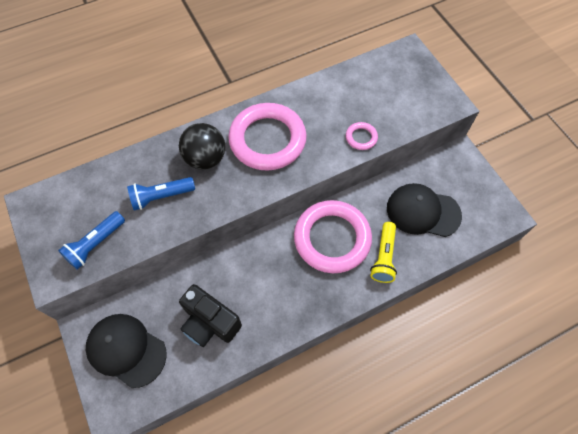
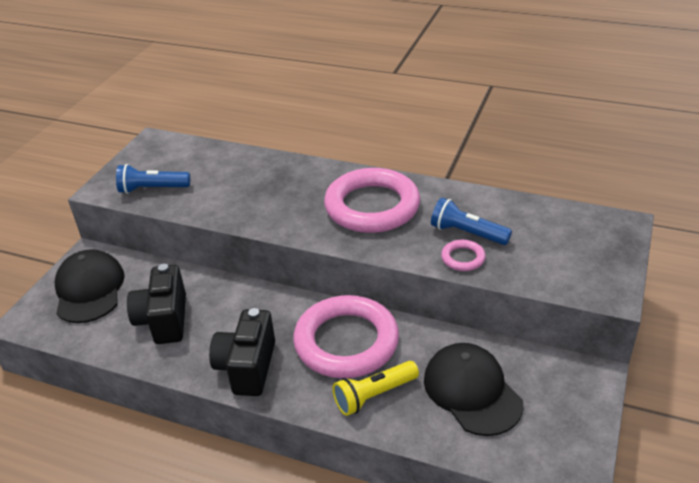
camera: 50 degrees right, 25 degrees down
blue flashlight [127,177,195,210] -> blue flashlight moved to [431,197,512,245]
black ball [179,123,225,170] -> none
none -> black camera [209,308,275,396]

